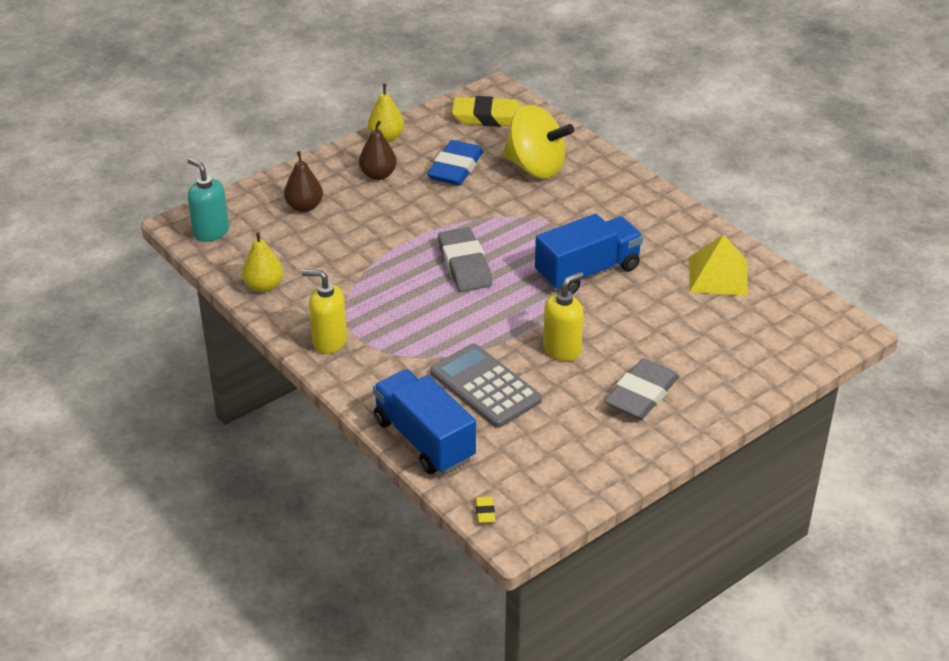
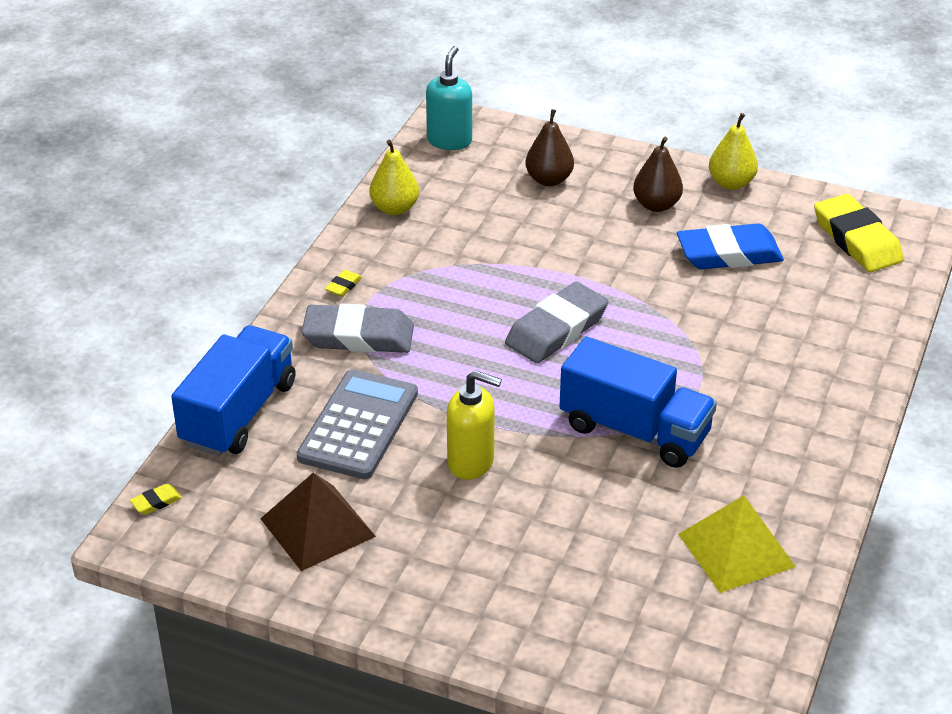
camera: 60 degrees right, 0 degrees up
yellow soap dispenser [302,270,347,354] -> yellow eraser [325,270,362,297]
yellow spinning top [503,105,574,178] -> none
grey eraser [604,358,679,420] -> grey eraser moved to [301,303,414,353]
none -> brown pyramid [260,473,376,571]

